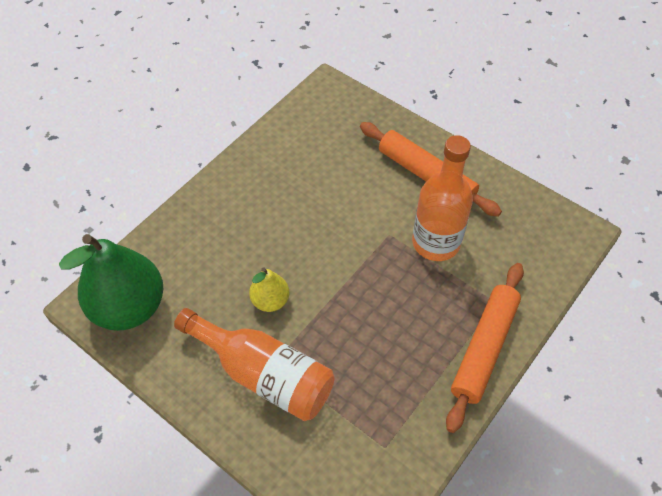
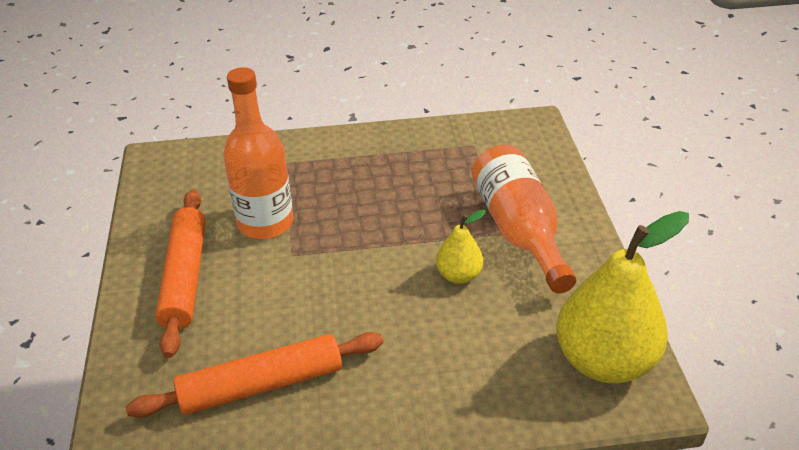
camera: 135 degrees left, 15 degrees down
green pear [59,234,163,331] -> yellow pear [556,211,689,384]
orange rolling pin [446,263,524,433] -> orange rolling pin moved to [126,332,384,418]

